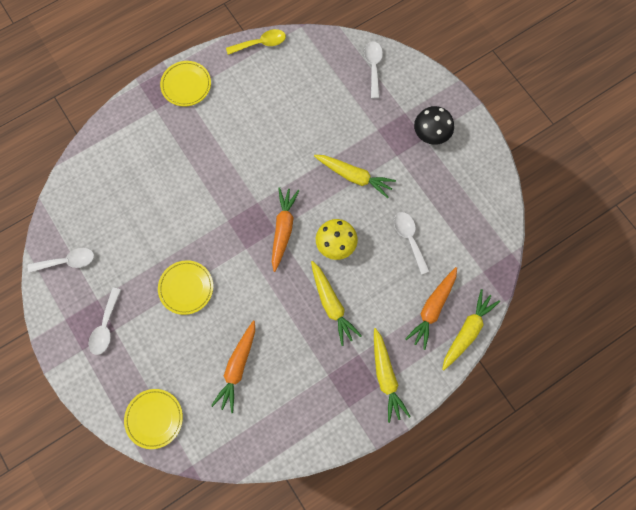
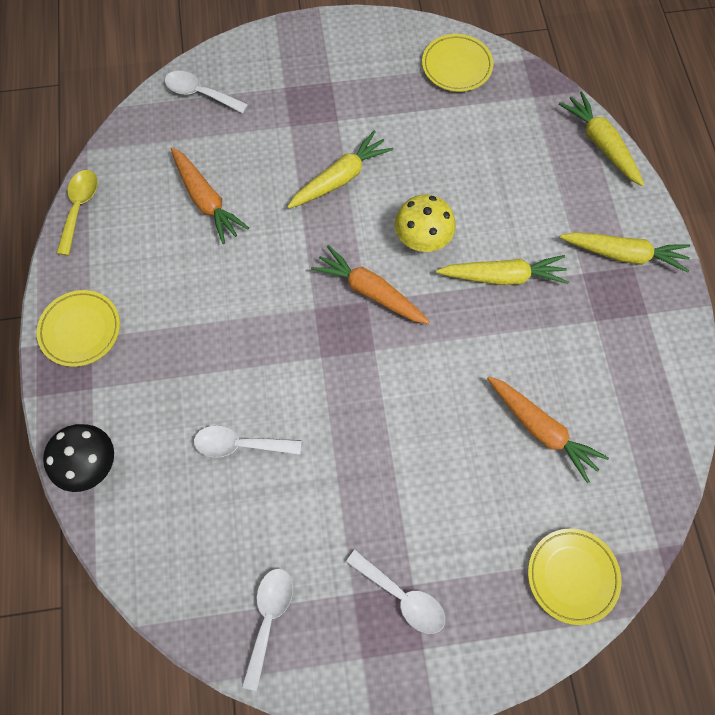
camera: 65 degrees left, 5 degrees down
yellow plate [158,260,213,315] -> yellow plate moved to [422,34,494,92]
white spoon [394,212,429,275] -> white spoon moved to [194,425,301,458]
orange carrot [405,267,457,350] -> orange carrot moved to [171,147,249,244]
black mushroom [414,106,454,145] -> black mushroom moved to [43,424,114,492]

